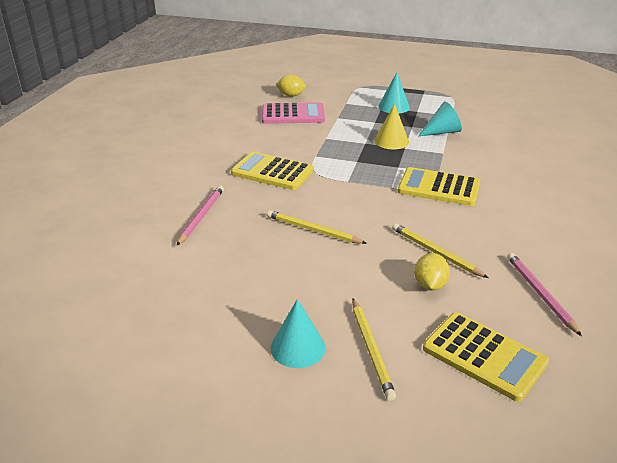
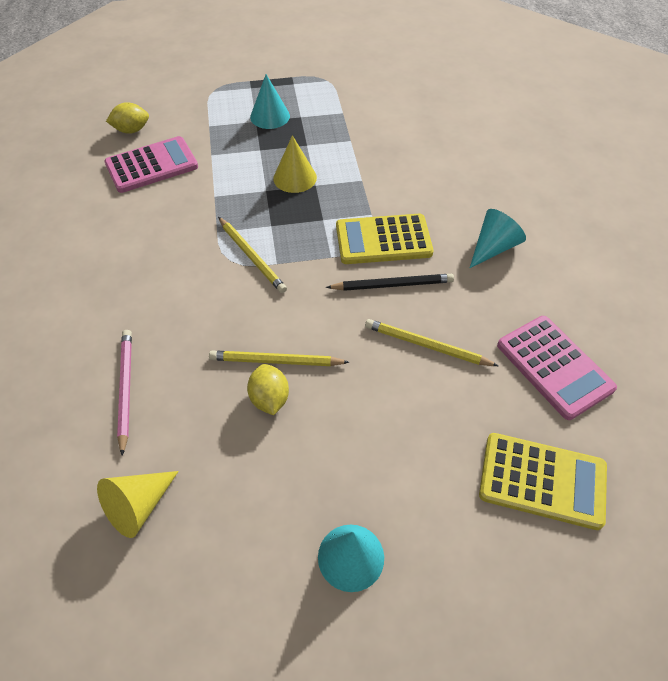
camera: 25 degrees left, 20 degrees up
yellow calculator [231,152,314,190] -> none
yellow pencil [352,299,396,401] -> yellow pencil moved to [218,217,287,293]
yellow lemon [414,253,450,291] -> yellow lemon moved to [247,364,289,415]
turquoise cone [418,102,462,136] -> turquoise cone moved to [470,209,526,268]
pink pencil [507,253,582,336] -> pink calculator [497,316,617,420]
none -> yellow cone [97,471,179,538]
none -> black pencil [326,274,454,291]

